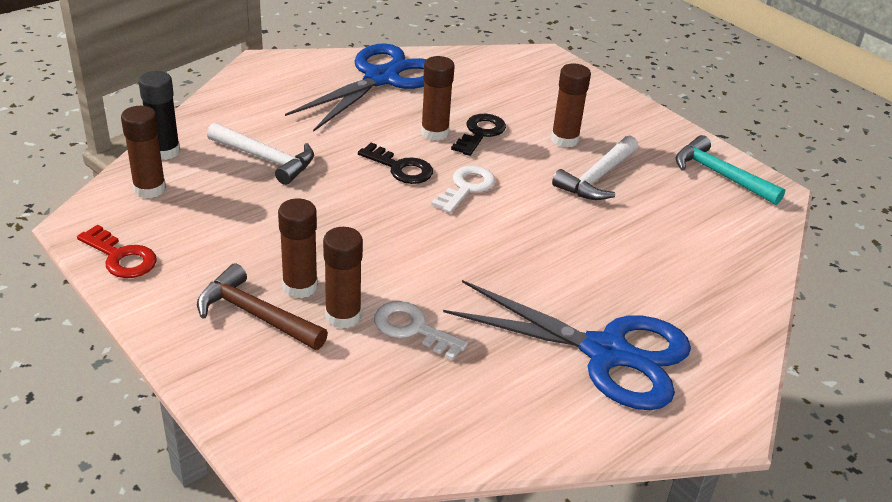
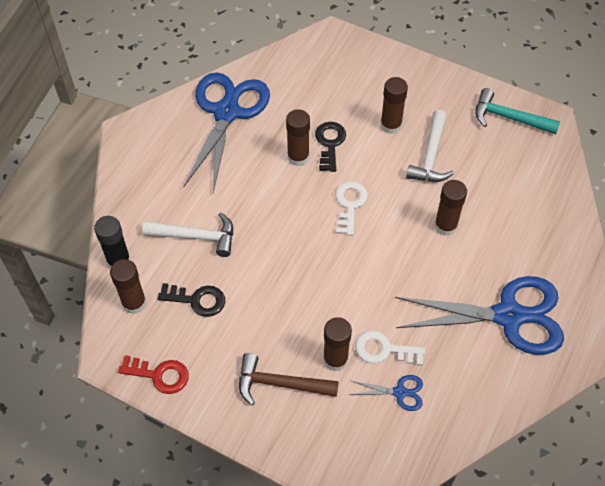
camera: 20 degrees left, 20 degrees up
brown glue stick [278,198,318,298] -> brown glue stick moved to [434,180,467,236]
black key [358,143,433,184] -> black key moved to [158,283,225,317]
none -> blue scissors [350,375,423,411]

